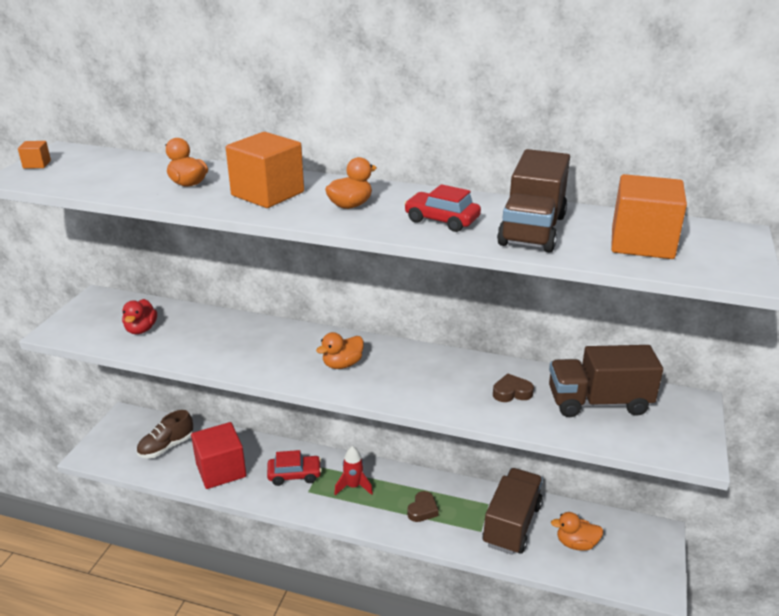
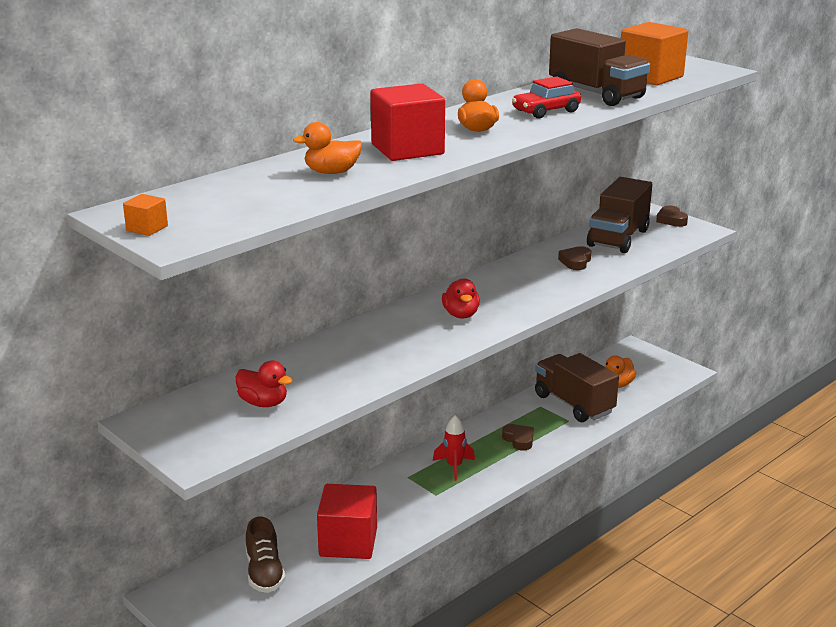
camera: 60 degrees left, 5 degrees down
orange cube [226,132,304,208] -> red cube [370,83,445,161]
red car [267,450,322,486] -> none
orange duck [316,332,364,369] -> red duck [442,278,480,319]
none -> brown heart [656,206,688,227]

